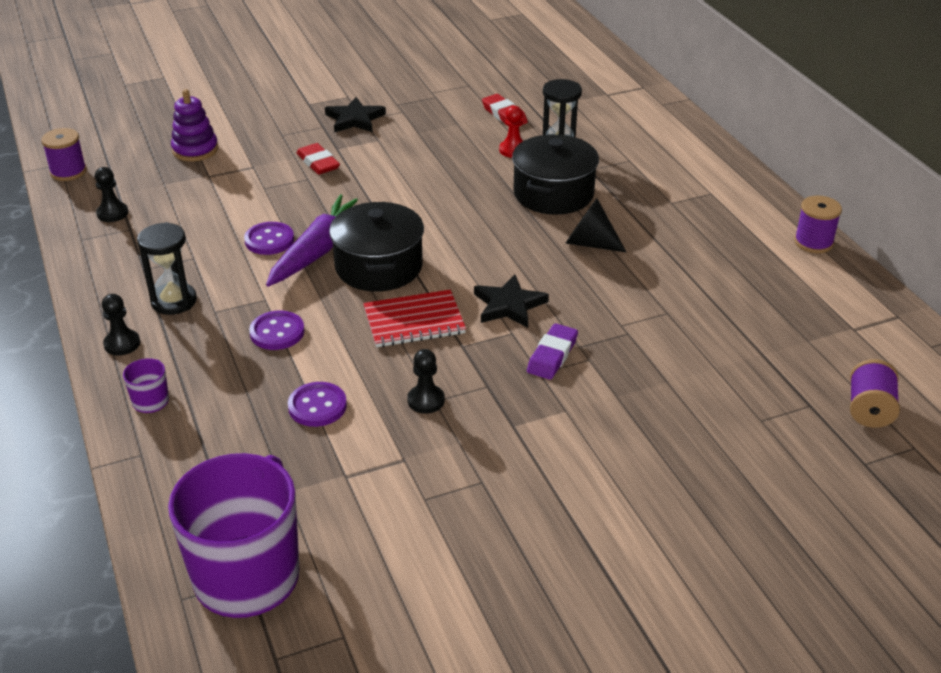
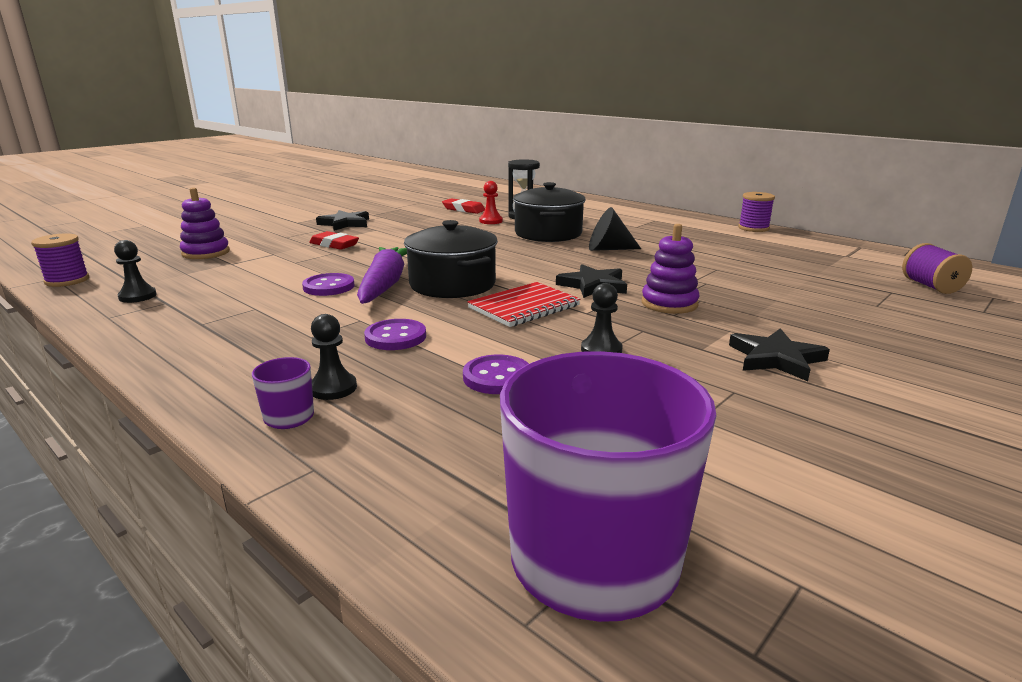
camera: 25 degrees left, 15 degrees down
black pawn [102,294,140,356] -> black pawn moved to [311,314,357,400]
black hourglass [137,222,197,315] -> none
purple eraser [527,323,578,380] -> purple stacking toy [642,224,700,314]
none -> black star [729,328,830,381]

